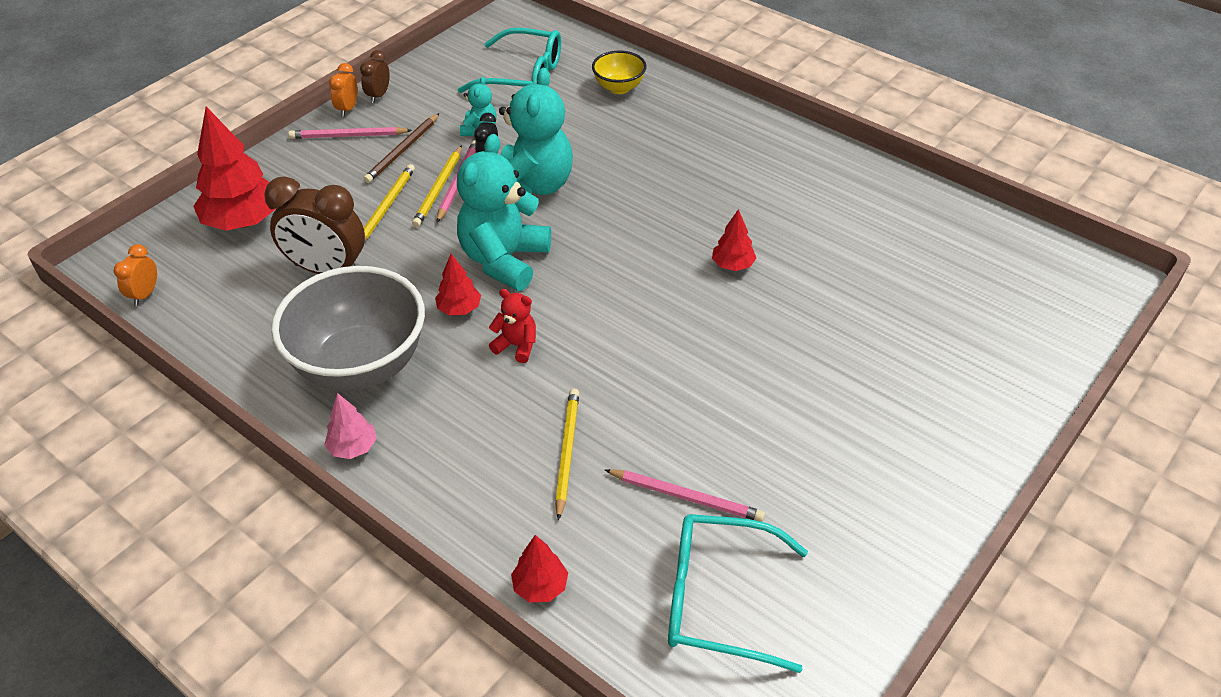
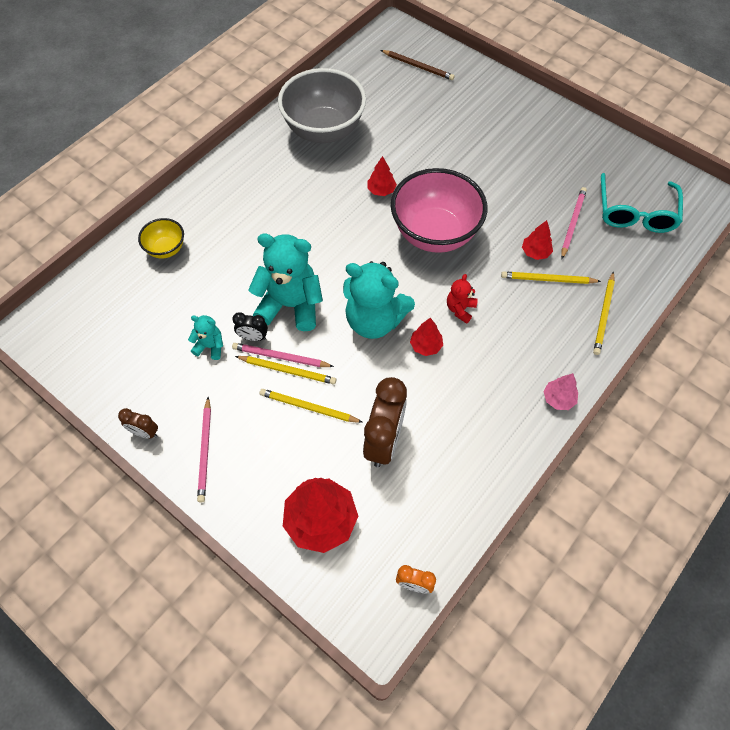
camera: 90 degrees left, 15 degrees up
grey bowl [271,266,425,391] -> grey bowl moved to [278,68,366,143]
orange clock [329,63,358,117] -> none
brown pencil [363,113,439,183] -> brown pencil moved to [381,50,455,80]
turquoise glasses [457,28,561,93] -> none
red tree [511,535,568,602] -> red tree moved to [522,220,553,260]
none -> pink bowl [391,168,487,253]
none -> yellow pencil [593,271,615,355]

